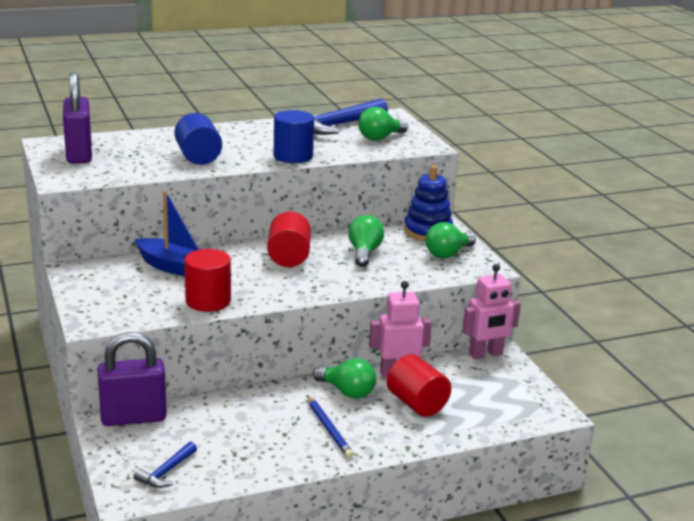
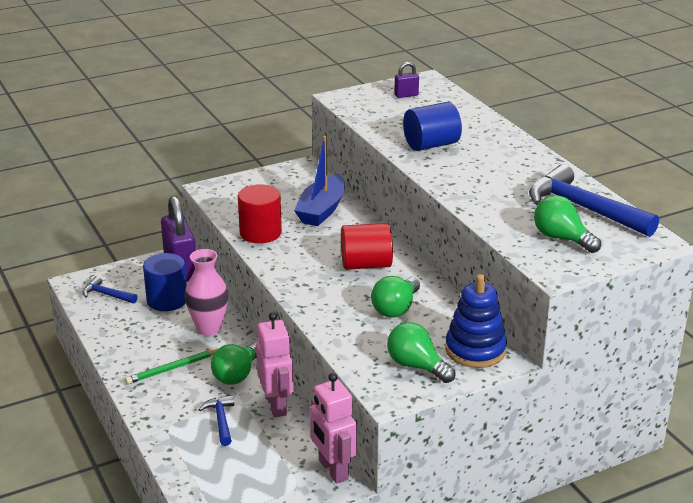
camera: 85 degrees right, 5 degrees up
purple padlock [63,72,92,163] -> purple padlock [394,62,419,98], size x0.45
blue cylinder [274,110,314,163] -> blue cylinder moved to [143,253,187,311]
blue pencil [307,395,354,458] -> green pencil [125,349,217,384]
green light bulb [348,215,384,267] -> green light bulb turned 120 degrees clockwise [371,276,420,318]
red cylinder [387,354,451,417] -> blue hammer [198,395,234,446]
none -> pink vase [185,249,228,336]

